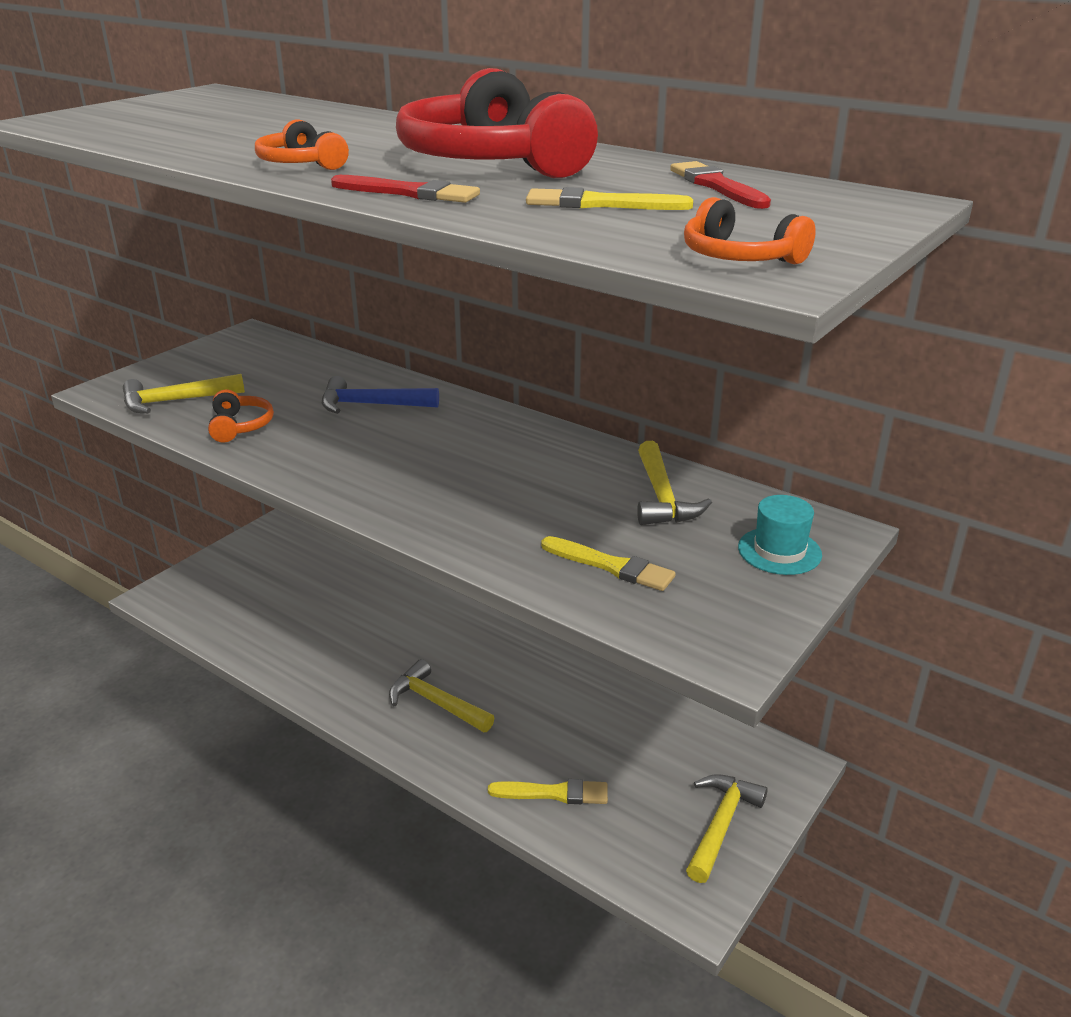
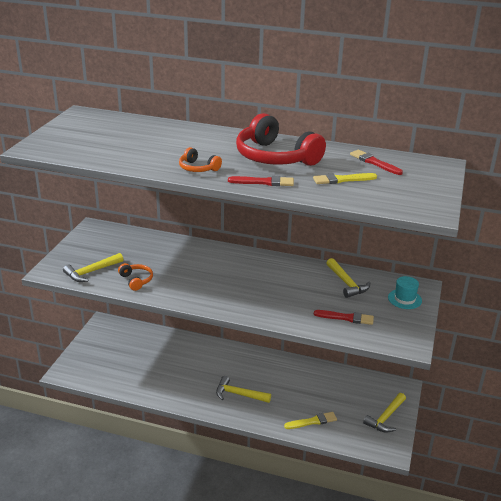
camera: 20 degrees left, 0 degrees up
blue hammer [322,376,439,414] -> none
yellow brush [541,536,676,591] -> red brush [314,310,374,325]
orange headphones [684,197,816,264] -> none
yellow hammer [686,774,768,883] -> yellow hammer turned 150 degrees counterclockwise [363,393,406,433]

